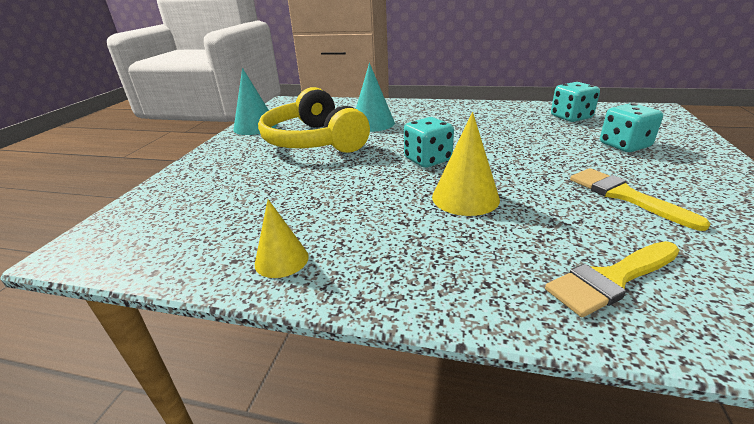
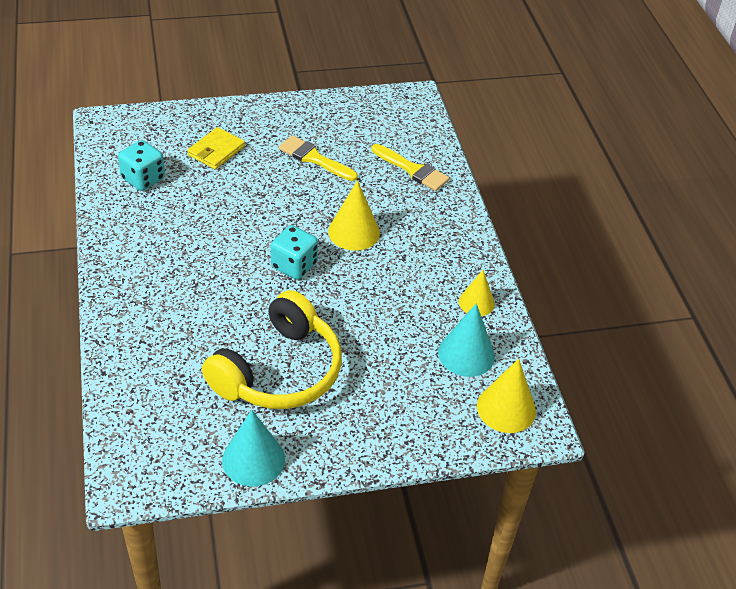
camera: 120 degrees left, 15 degrees up
turquoise cone [356,63,395,132] -> turquoise cone moved to [438,303,495,377]
yellow brush [570,168,710,231] -> yellow brush turned 90 degrees clockwise [279,135,358,181]
turquoise dice [600,103,663,152] -> yellow wallet [187,127,245,169]
none -> yellow cone [477,359,536,433]

